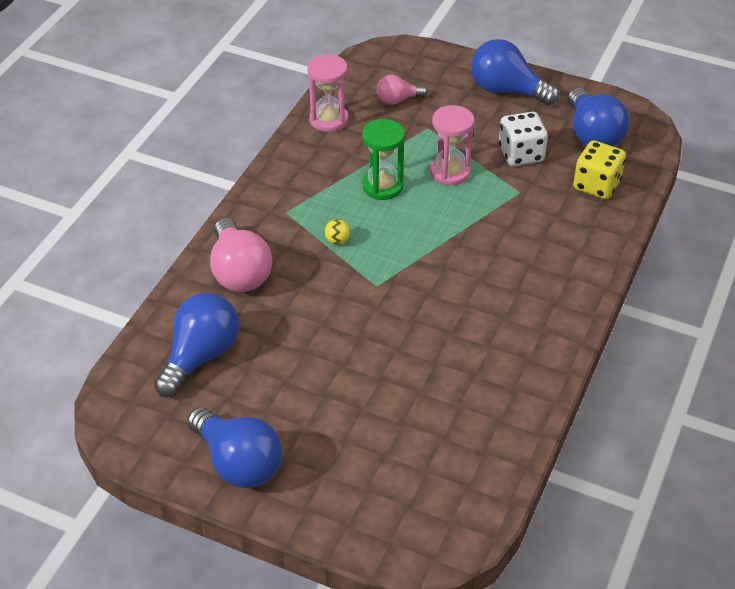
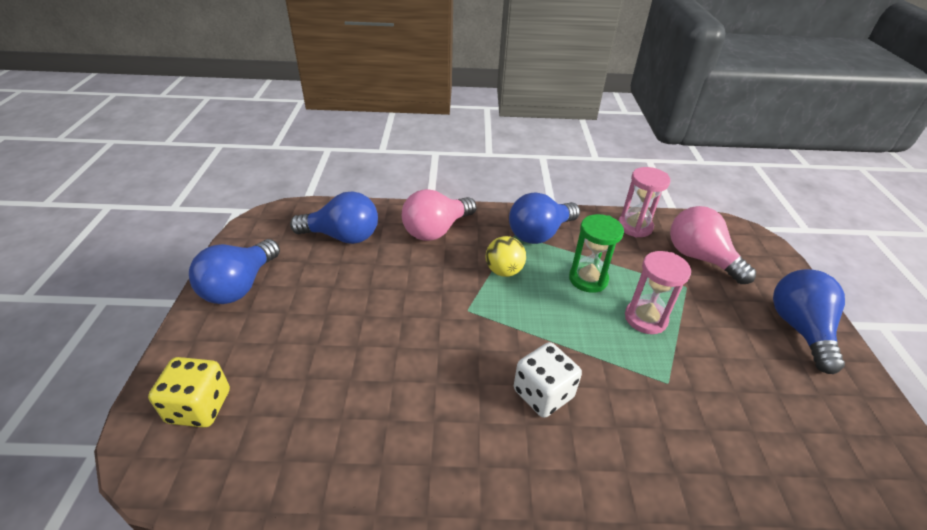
camera: 65 degrees right, 5 degrees down
yellow ball [325,219,350,245] -> yellow ball [486,236,526,277], size x1.71
pink light bulb [376,75,427,105] -> pink light bulb [670,206,756,284], size x1.79
white dice [499,112,548,166] -> white dice moved to [514,342,582,418]
blue light bulb [568,88,630,147] -> blue light bulb moved to [509,192,580,244]
yellow dice [573,140,626,199] -> yellow dice moved to [148,357,230,428]

